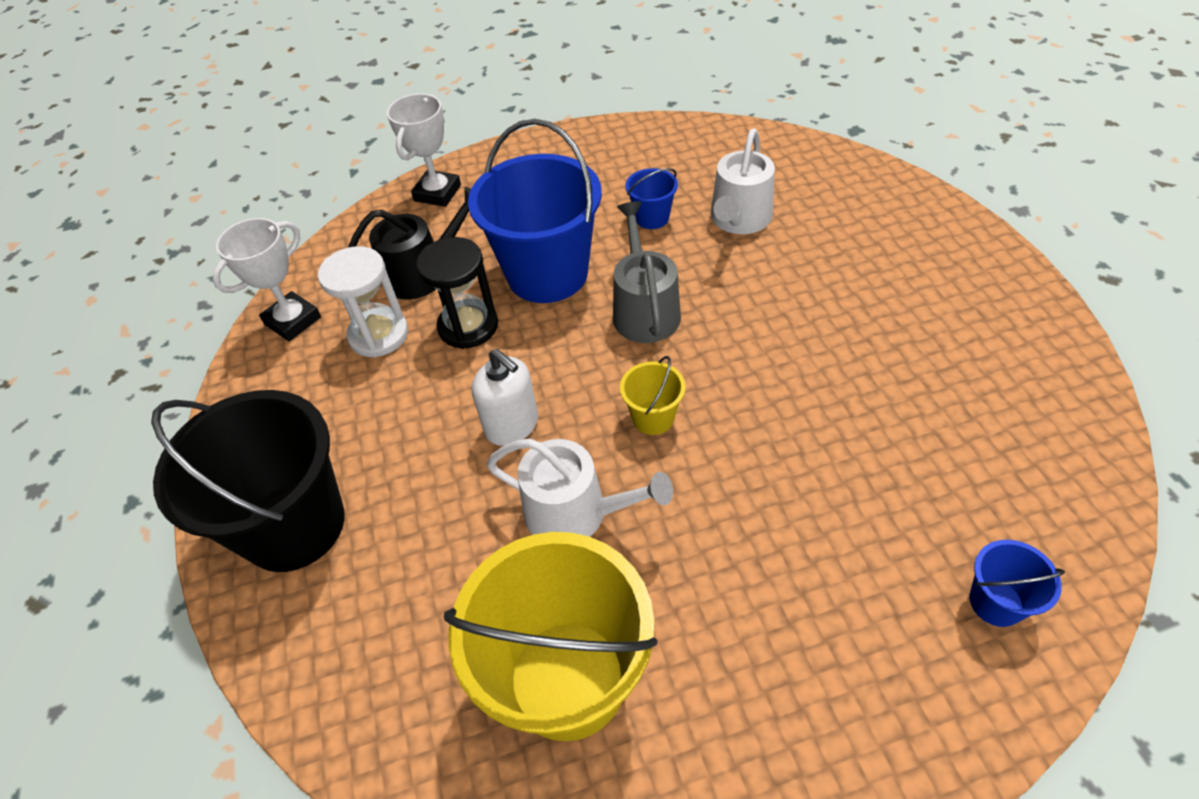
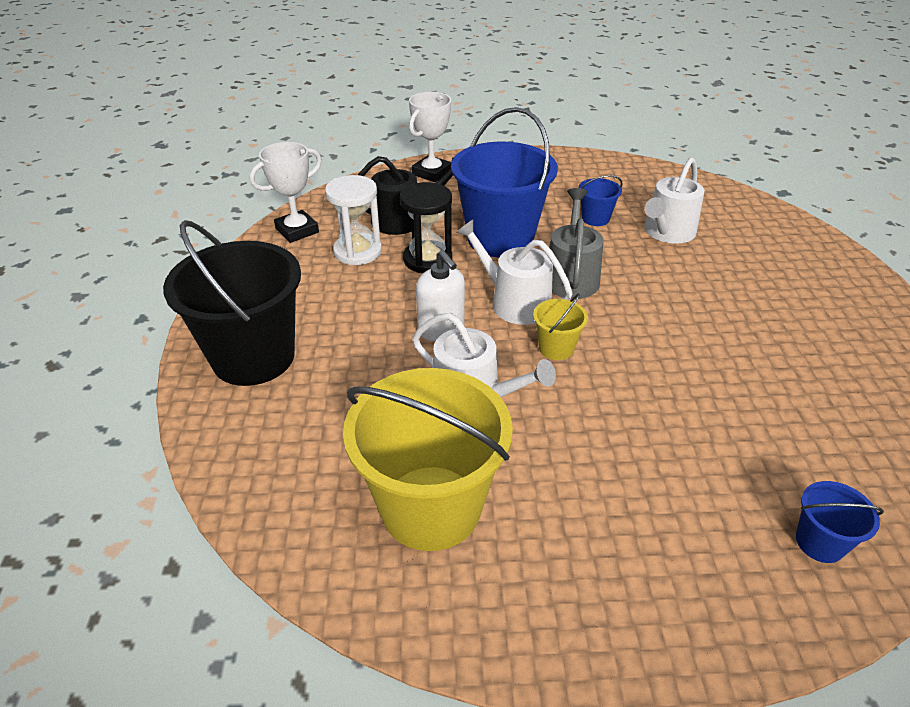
camera: 10 degrees right, 10 degrees down
none -> white watering can [456,220,573,325]

